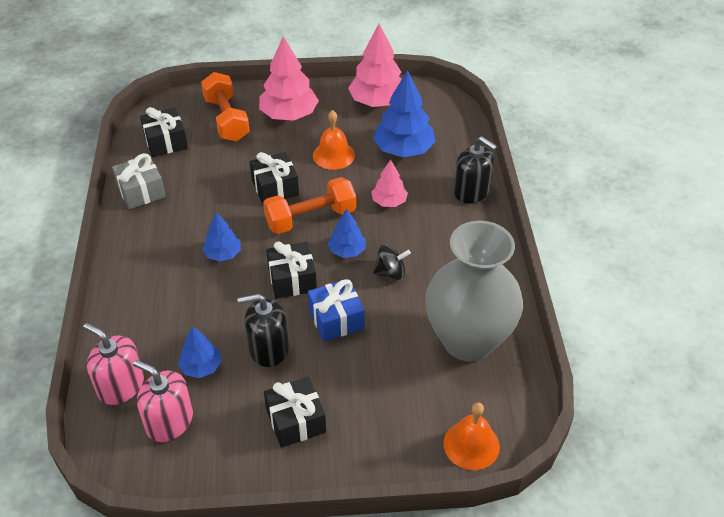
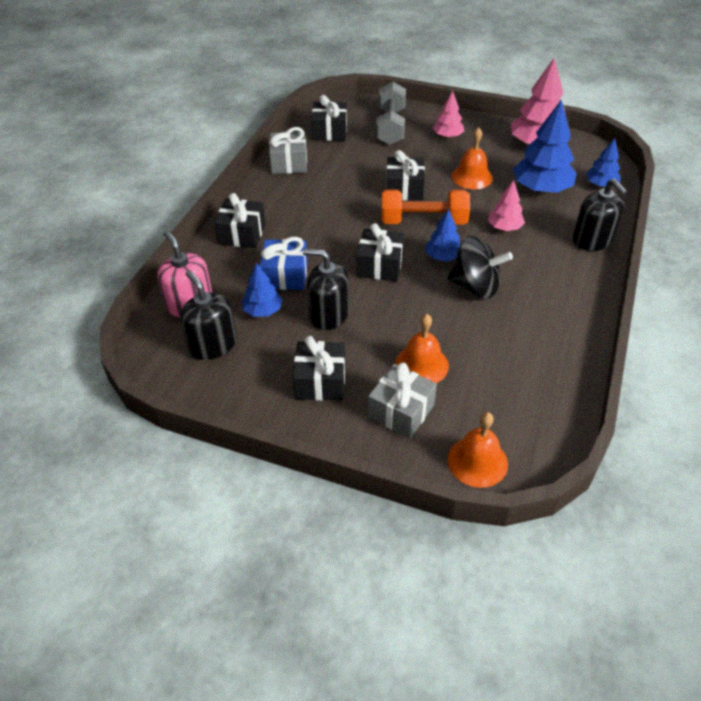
camera: 25 degrees right, 0 degrees up
pink soap dispenser [133,360,193,442] -> black soap dispenser [180,270,237,360]
orange dumbbell [201,72,250,141] -> grey dumbbell [376,82,406,145]
blue tree [202,212,241,262] -> blue tree moved to [586,138,621,187]
pink tree [259,36,319,121] -> pink tree [433,91,464,138], size x0.56
blue gift [308,279,364,342] -> blue gift moved to [259,237,308,290]
black spinning top [373,245,411,280] -> black spinning top [447,236,513,299], size x1.60
grey vase [425,221,523,361] -> none
none -> black gift [214,193,265,248]
none -> grey gift [368,363,437,438]
none -> orange bell [395,314,449,383]

